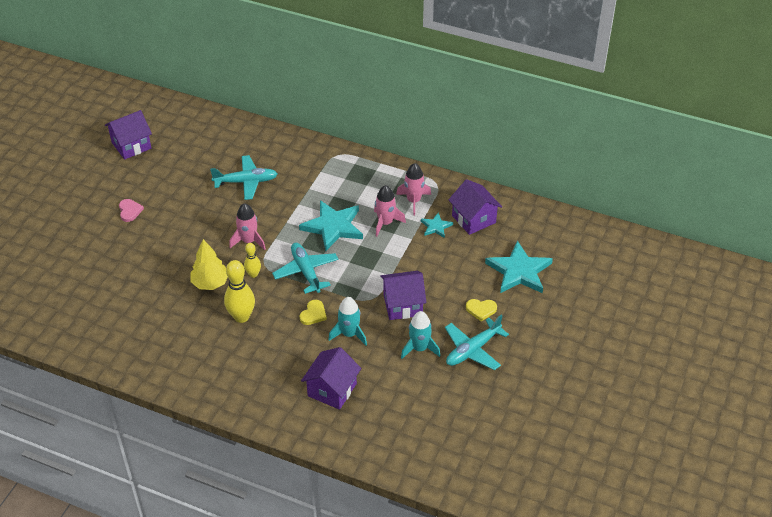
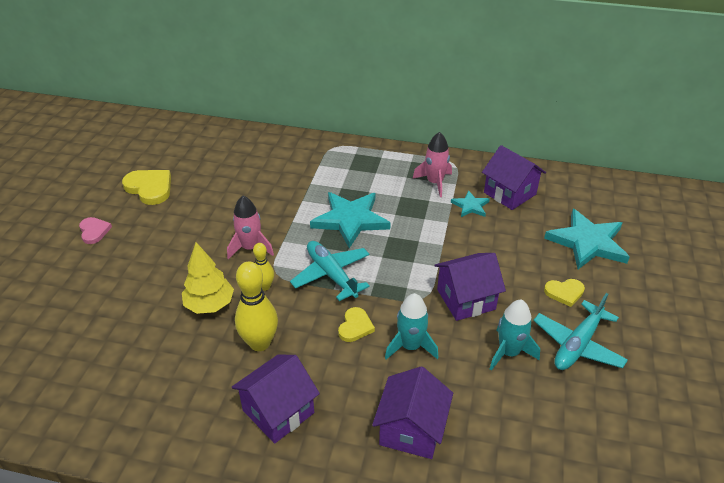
camera: 10 degrees left, 5 degrees down
purple house [105,110,152,160] -> purple house moved to [232,354,320,444]
turquoise plane [210,155,278,200] -> none
pink rocket [374,185,406,236] -> none
none -> yellow heart [122,170,171,205]

